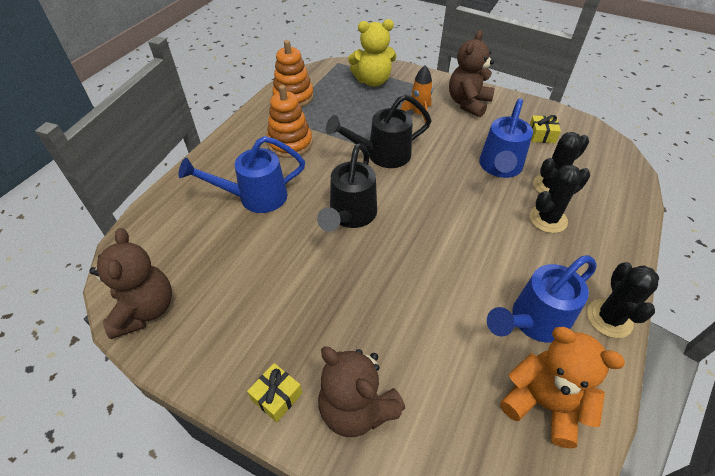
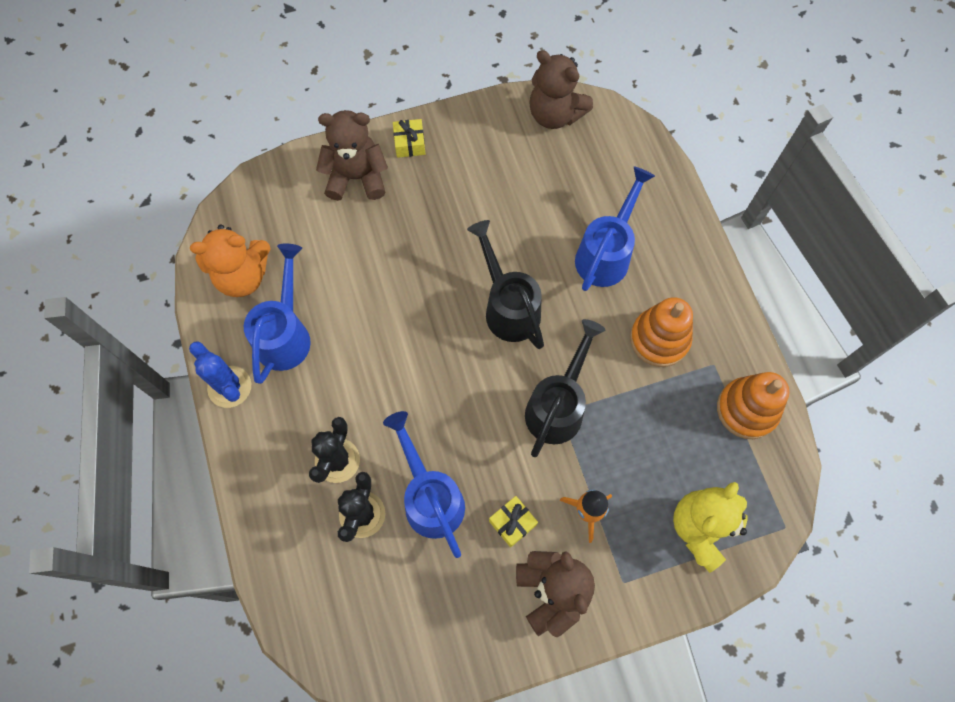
camera: 135 degrees right, 20 degrees up
yellow gift [529,115,561,143] -> yellow gift moved to [489,496,538,547]
black cactus [587,262,659,338] -> blue cactus [189,341,251,408]

